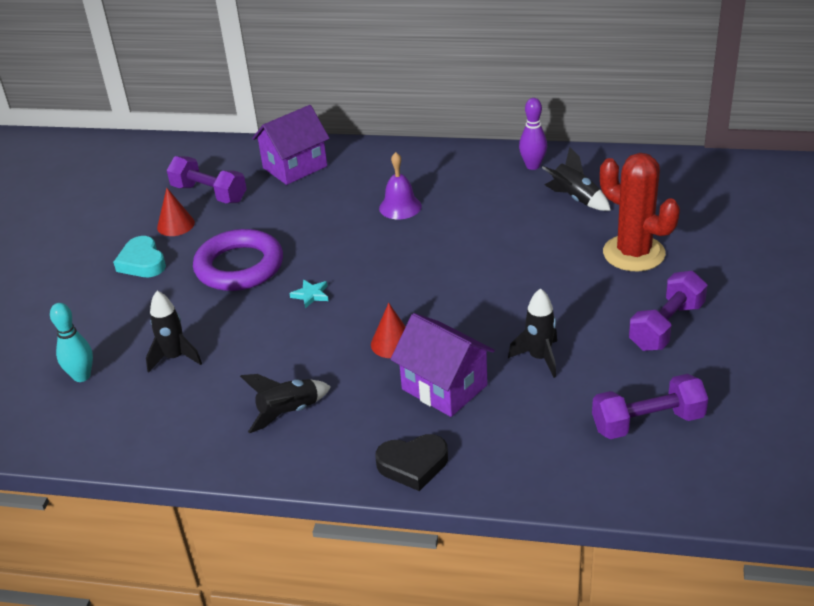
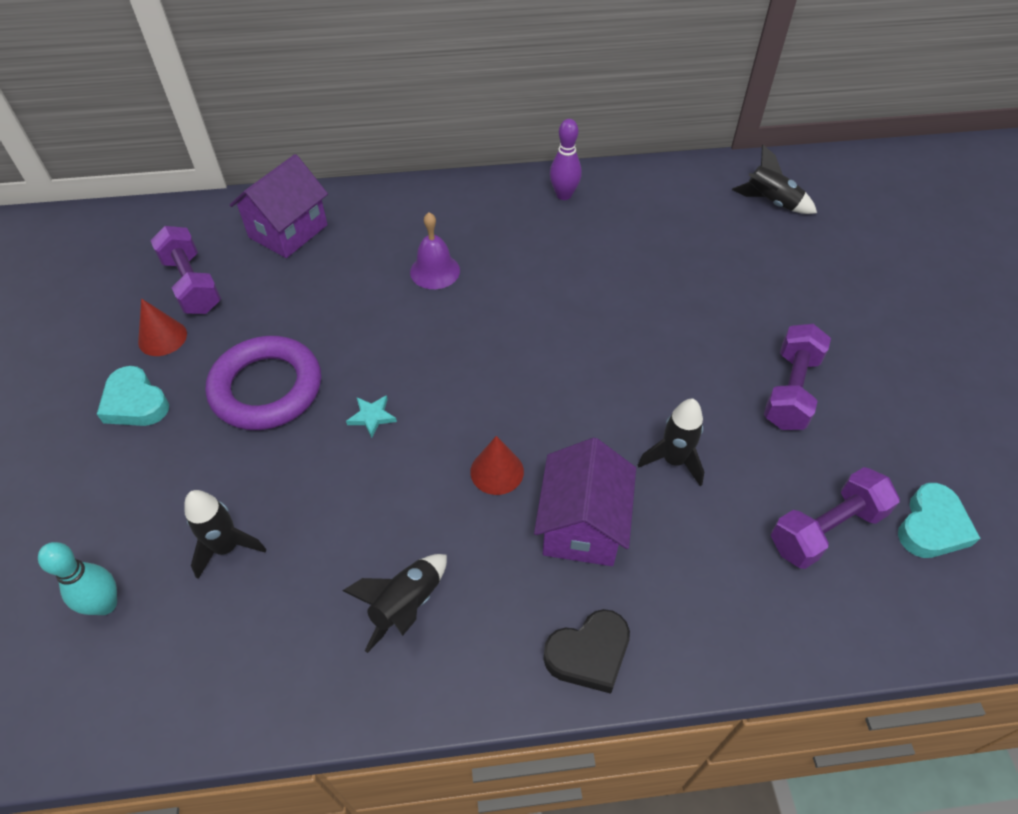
camera: 20 degrees left, 15 degrees up
purple dumbbell [167,156,247,204] -> purple dumbbell turned 45 degrees clockwise [150,226,221,314]
purple house [390,313,495,417] -> purple house turned 75 degrees clockwise [534,438,636,566]
black rocket [542,147,611,211] -> black rocket moved to [732,145,817,214]
red cactus [600,153,680,271] -> none
none -> turquoise heart [898,483,980,558]

